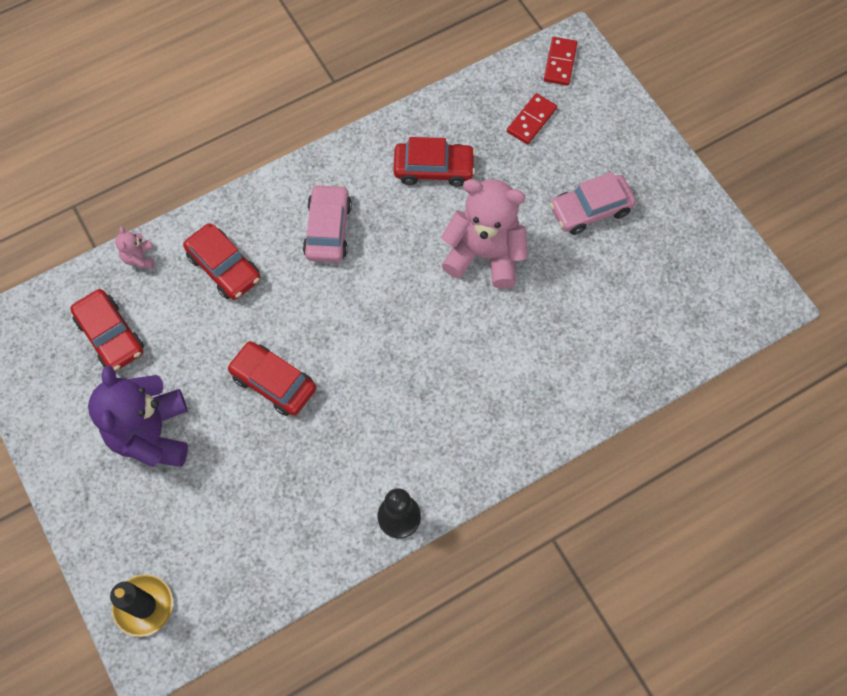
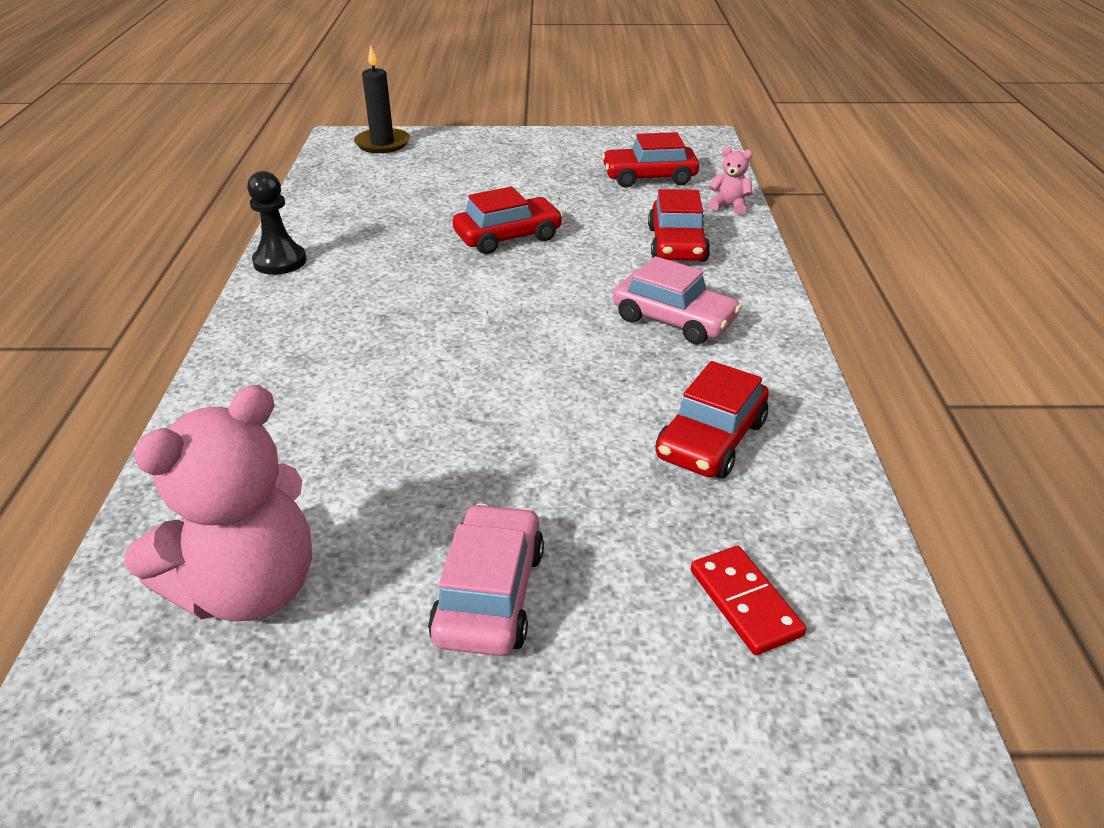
camera: 120 degrees right, 30 degrees down
purple teddy bear [88,365,188,467] -> none
red car [183,223,261,300] -> red car turned 75 degrees counterclockwise [648,189,710,262]
pink teddy bear [441,179,528,289] -> pink teddy bear moved to [124,385,312,621]
red domino [544,37,577,86] -> none

